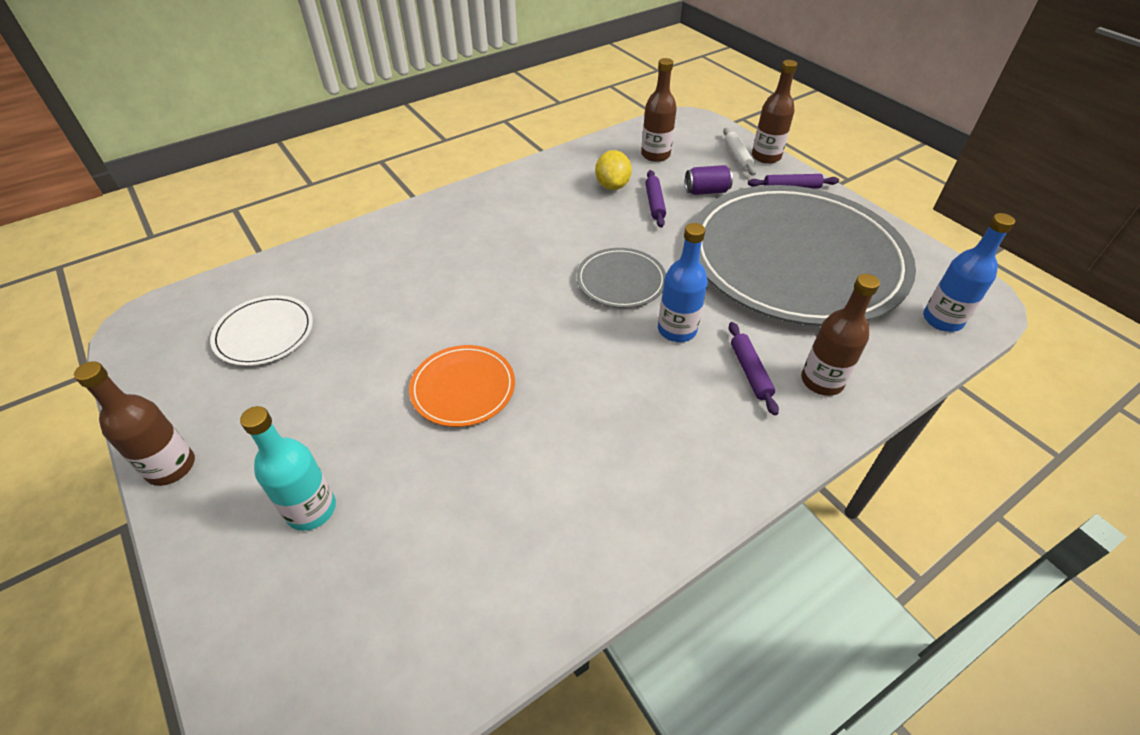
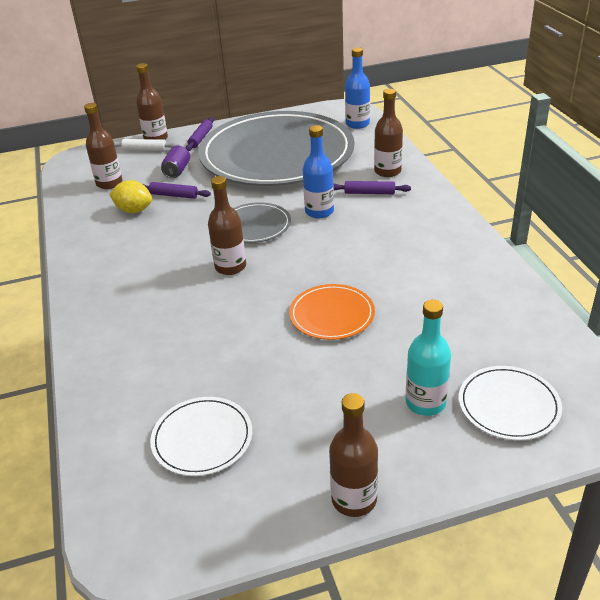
camera: 70 degrees left, 10 degrees down
none -> brown bottle [208,176,246,275]
none -> white plate [459,366,562,440]

